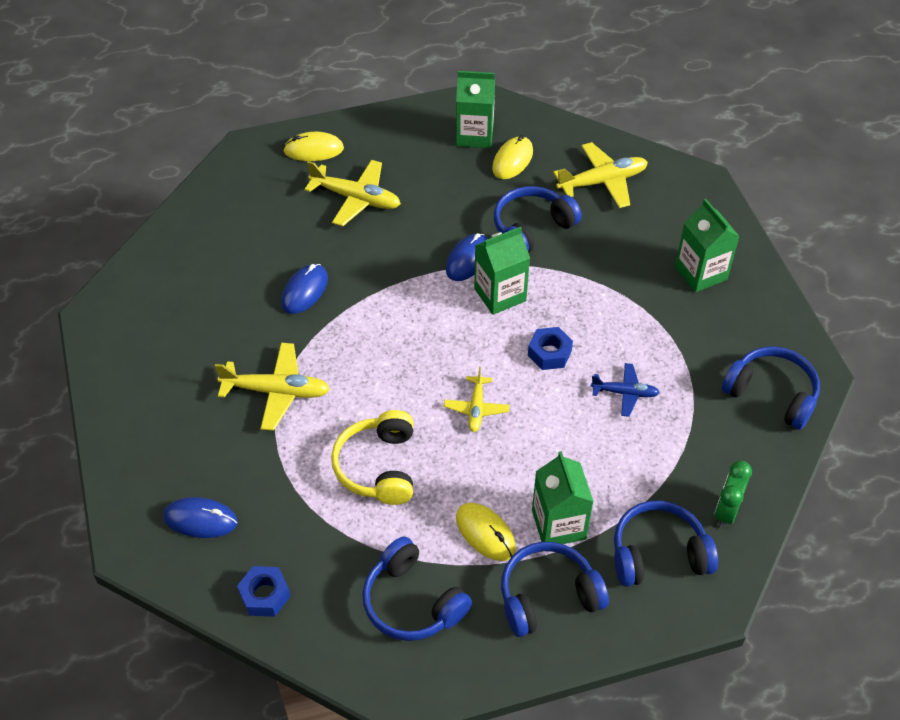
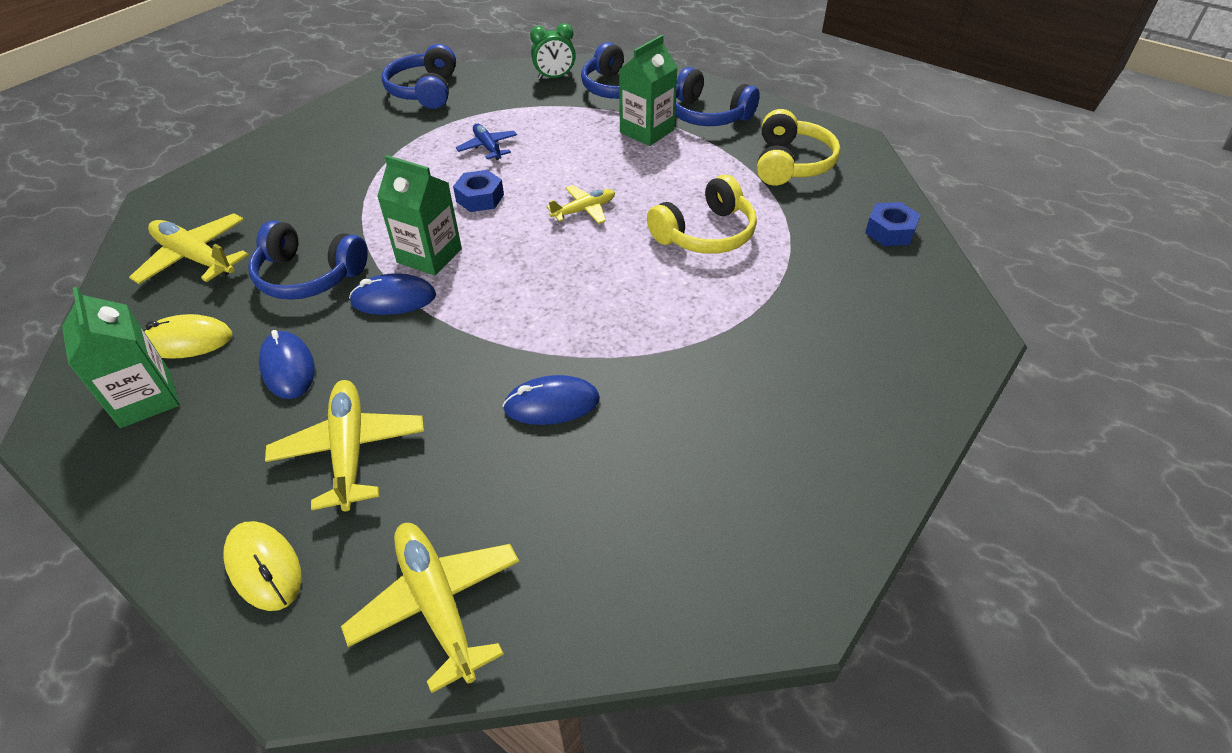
camera: 125 degrees left, 5 degrees down
blue mouse [163,497,238,538] -> blue mouse moved to [259,330,315,399]
yellow plane [215,343,330,431] -> yellow plane moved to [341,523,519,693]
blue headphones [362,537,472,641] -> yellow headphones [757,109,840,185]
yellow mouse [456,503,516,561] -> none
green carton [675,199,740,292] -> none

